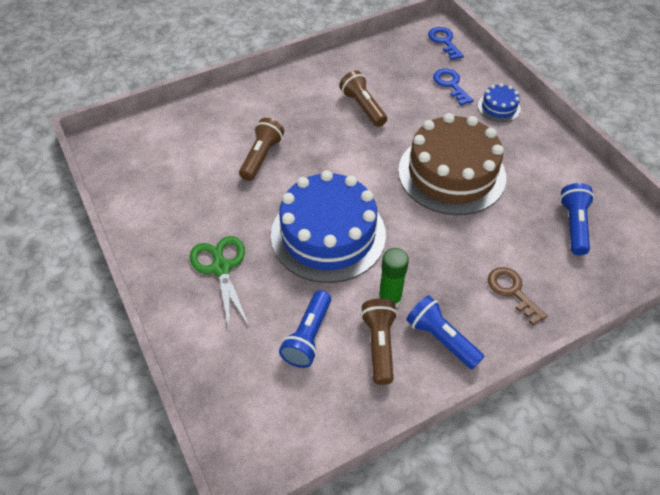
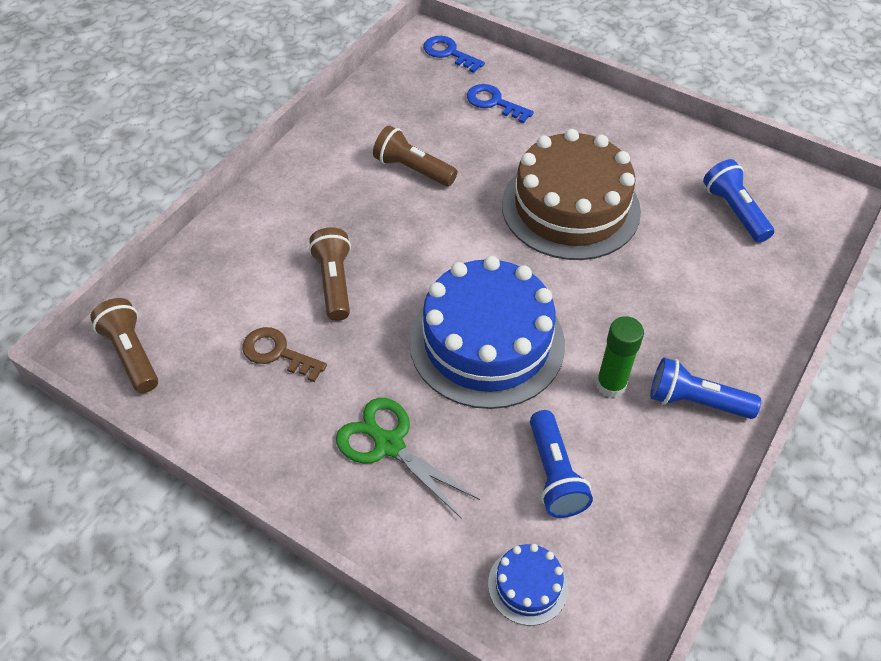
camera: 30 degrees left, 0 degrees up
brown flashlight [361,298,398,385] -> brown flashlight moved to [90,298,158,393]
blue cake [478,83,521,122] -> blue cake moved to [488,544,568,626]
brown key [488,267,547,325] -> brown key moved to [243,327,327,382]

